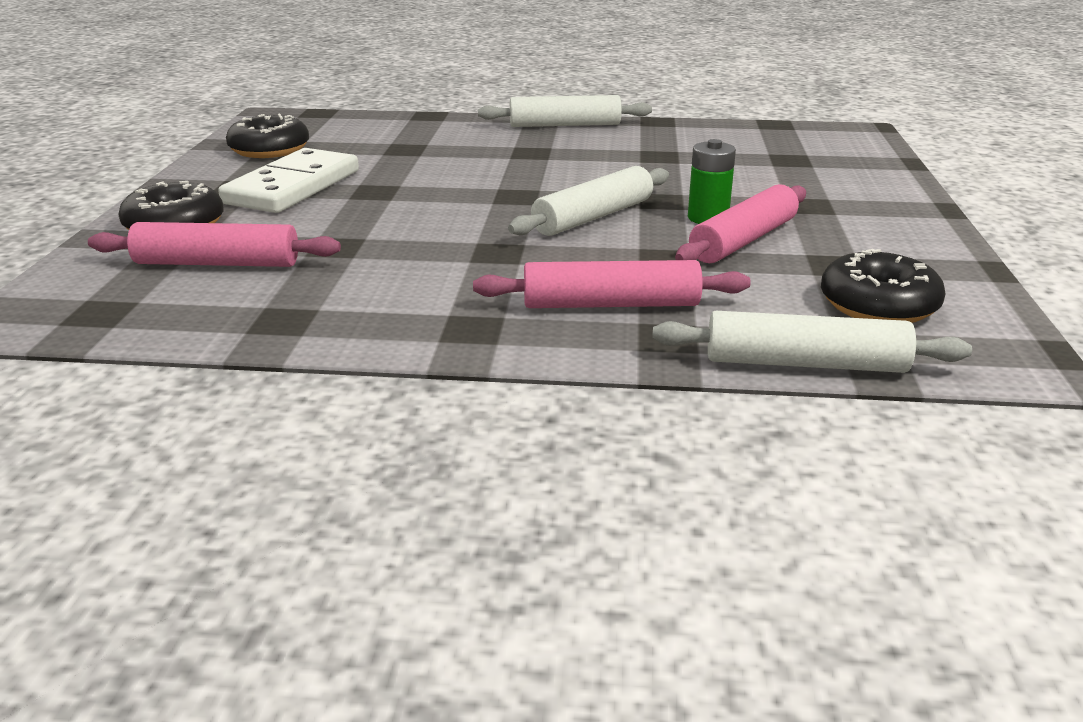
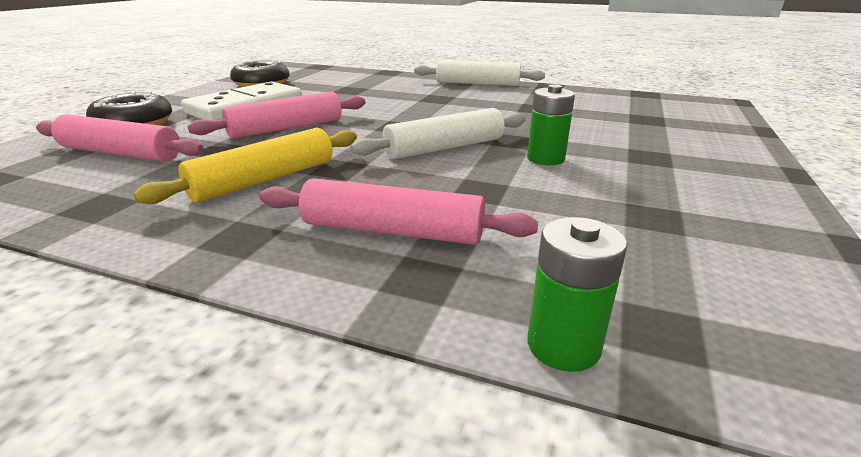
camera: 15 degrees right, 0 degrees up
white rolling pin [652,311,972,373] -> green battery [527,217,627,372]
pink rolling pin [675,184,806,263] -> pink rolling pin moved to [188,92,365,139]
black donut [821,249,946,323] -> none
none -> yellow rolling pin [133,128,357,204]

